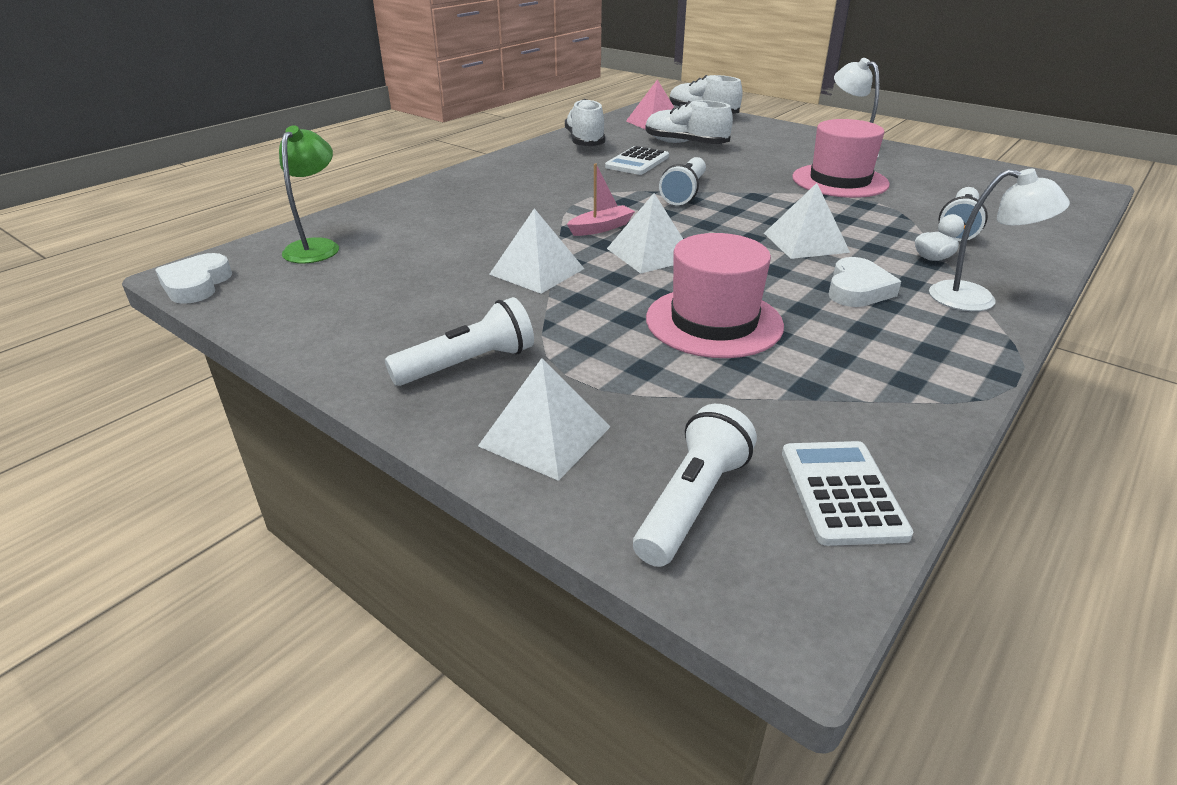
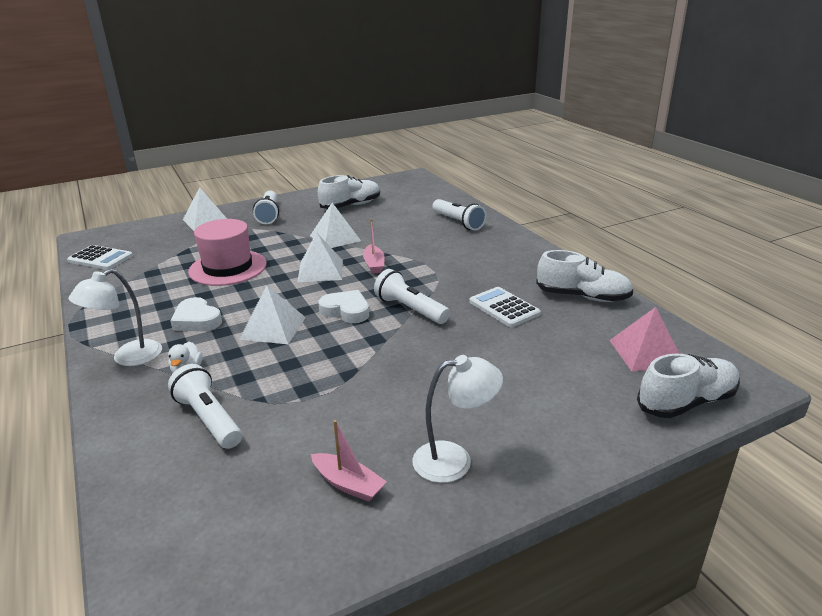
camera: 115 degrees right, 5 degrees down
white heart [155,253,232,304] -> white heart moved to [318,290,369,323]
green lamp [279,125,339,263] -> none
white flashlight [633,404,757,567] -> white flashlight moved to [432,199,486,230]
white shoe [645,100,733,144] -> white shoe moved to [318,175,380,209]
pink hat [792,119,890,198] -> none
none -> pink boat [311,420,387,502]

